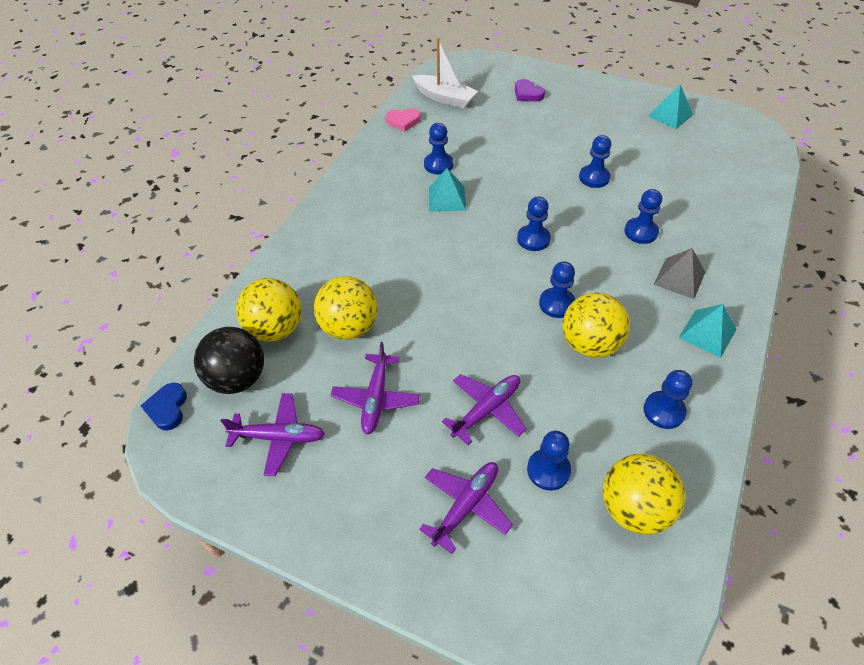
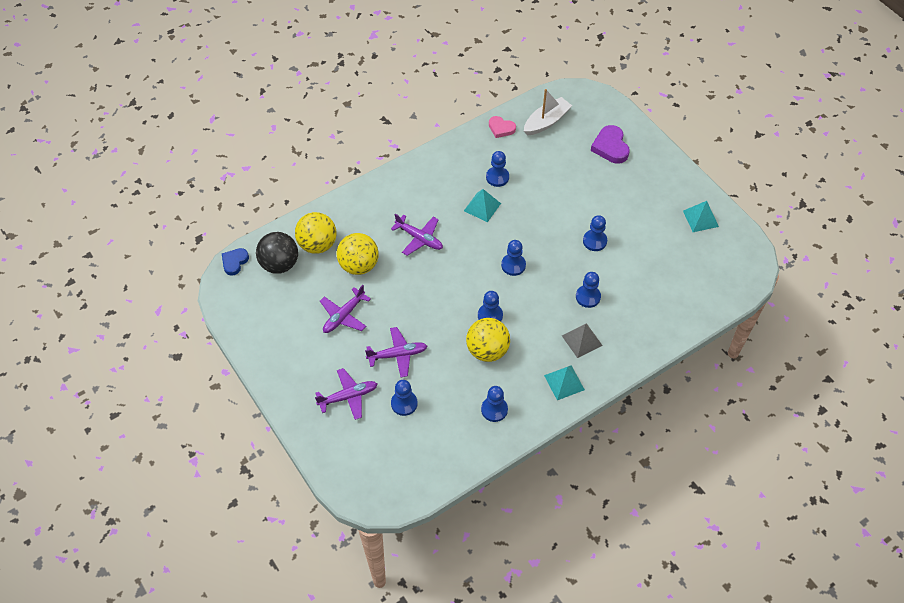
camera: 30 degrees right, 5 degrees up
purple plane [221,393,325,476] -> purple plane moved to [391,214,443,256]
white boat [412,38,478,109] -> white boat turned 105 degrees counterclockwise [524,89,572,136]
purple heart [515,79,545,101] -> purple heart [591,125,630,164], size x1.53
yellow ball [603,454,685,534] -> none

